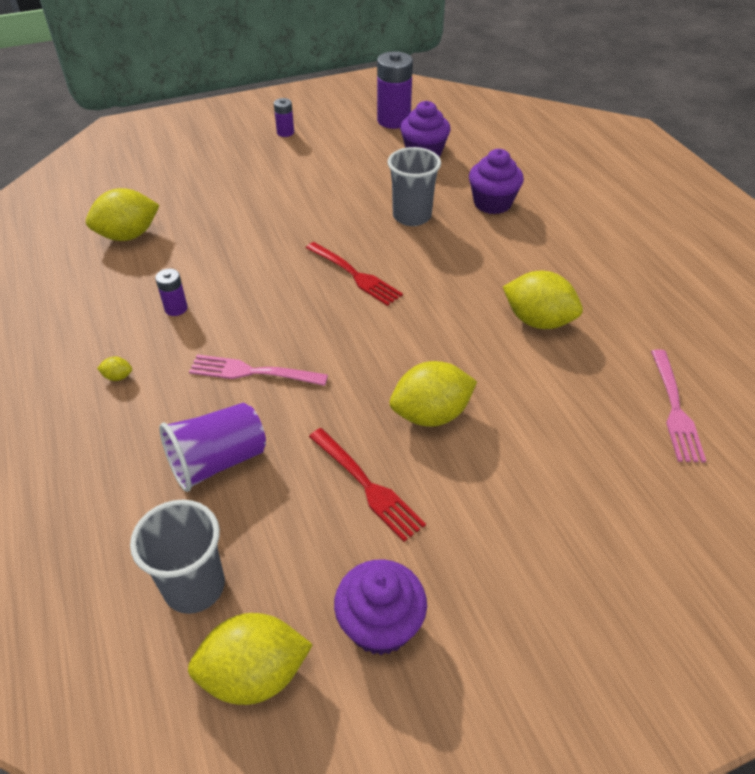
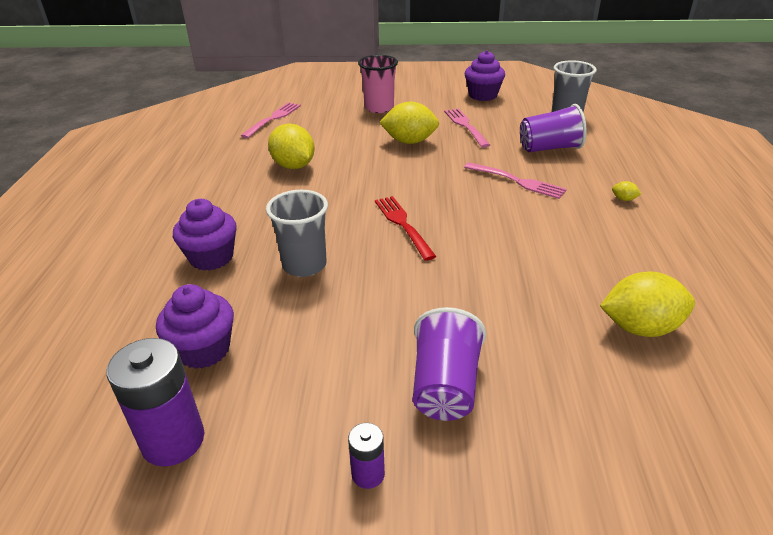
camera: 155 degrees left, 10 degrees down
purple battery [155,269,188,316] -> none
yellow lemon [188,613,313,705] -> none
red fork [309,428,426,542] -> pink fork [444,108,490,148]
none -> pink cup [358,55,398,113]
none -> purple cup [413,307,486,421]

